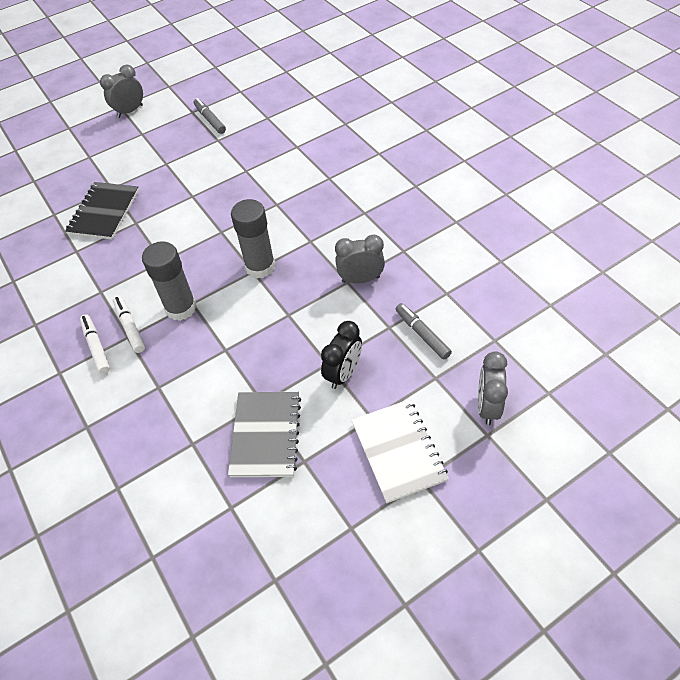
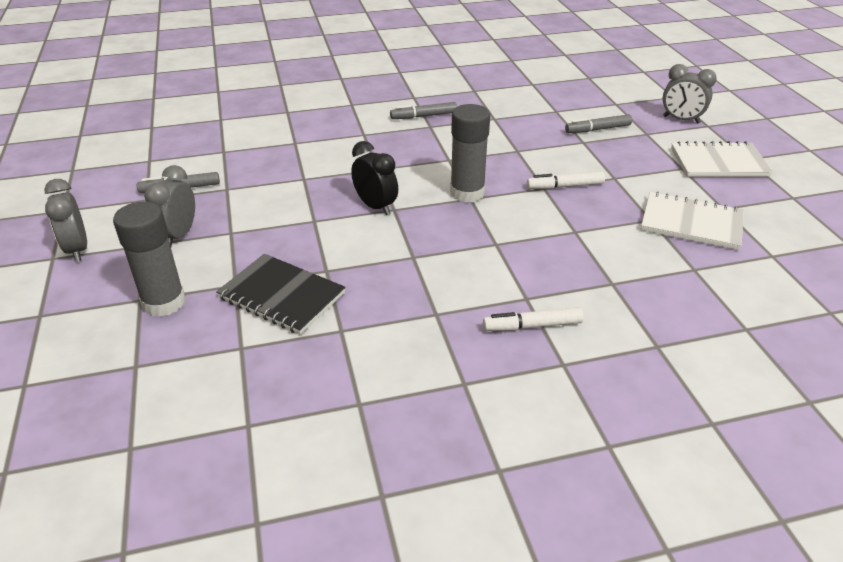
camera: 75 degrees left, 15 degrees down
white marker [113,296,145,353] -> white marker moved to [527,171,605,189]
grey glue stick [142,242,197,321] -> grey glue stick moved to [113,202,186,317]
grey notebook [228,392,301,477] -> white notebook [641,192,744,250]
black clock [321,321,362,389] -> black clock moved to [351,141,398,215]
grey clock [335,235,385,283] -> grey clock moved to [144,165,195,247]
none -> grey marker [390,102,457,119]

